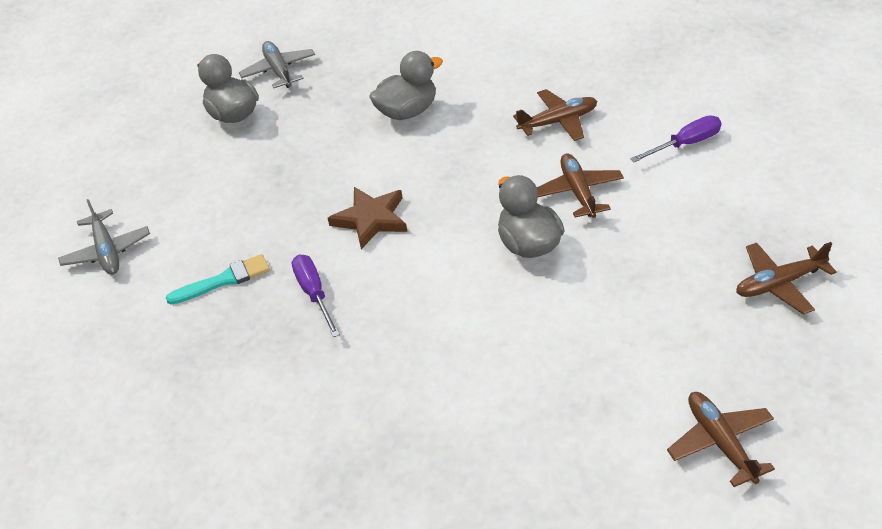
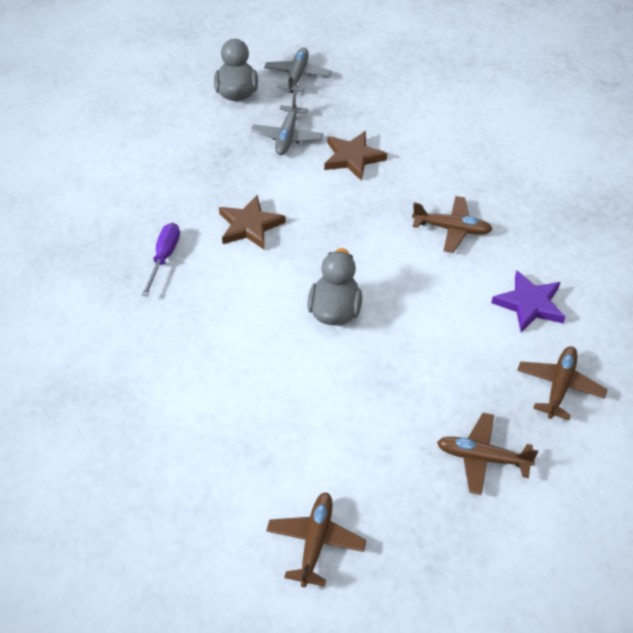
camera: 30 degrees right, 5 degrees up
grey plane [58,199,150,275] -> grey plane moved to [251,93,323,155]
turquoise brush [166,254,270,305] -> none
grey duck [369,51,443,120] -> brown star [324,131,387,181]
brown plane [537,153,624,218] -> brown plane moved to [517,346,607,420]
purple screwdriver [630,116,721,162] -> purple star [491,270,565,332]

